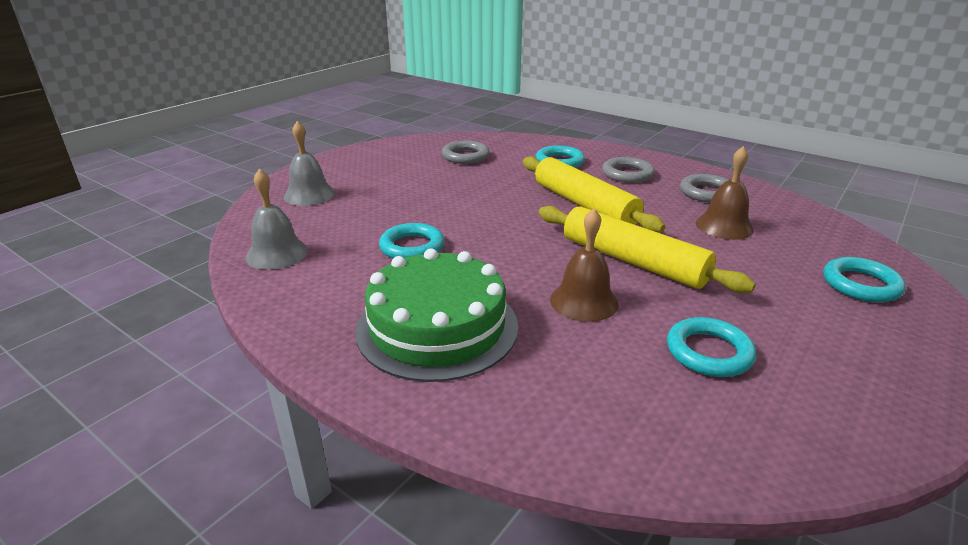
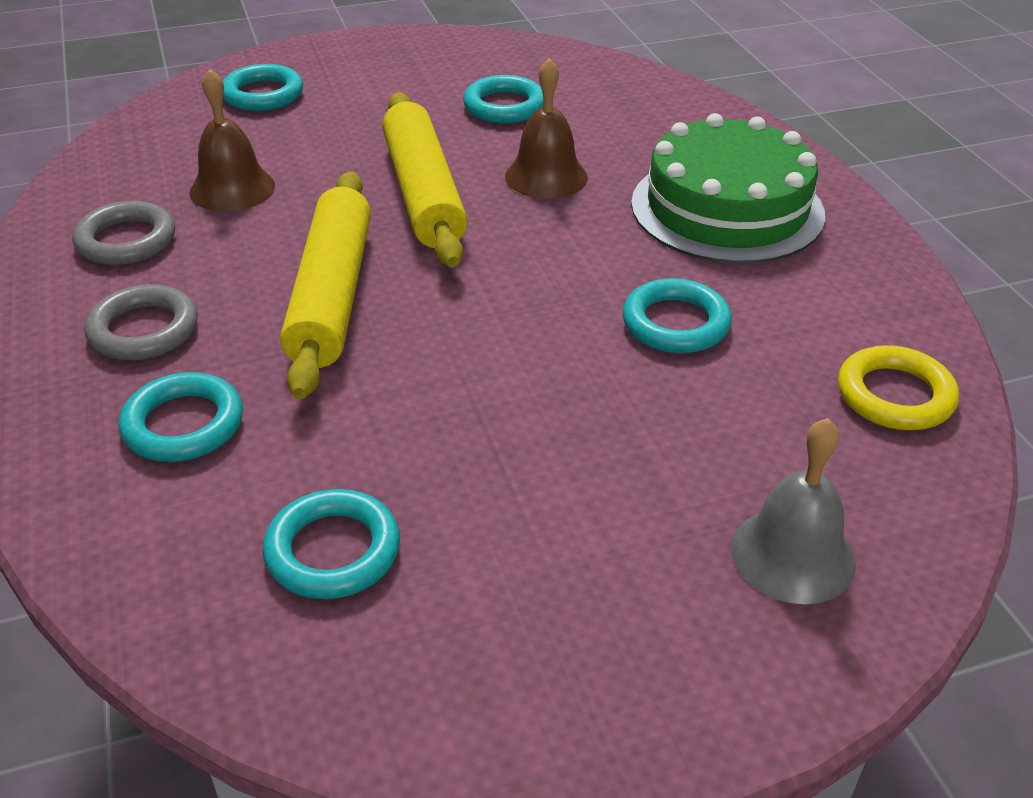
camera: 145 degrees left, 10 degrees up
grey bell [246,169,308,270] -> yellow ring [838,345,959,430]
grey ring [442,141,490,164] -> turquoise ring [263,489,400,599]

